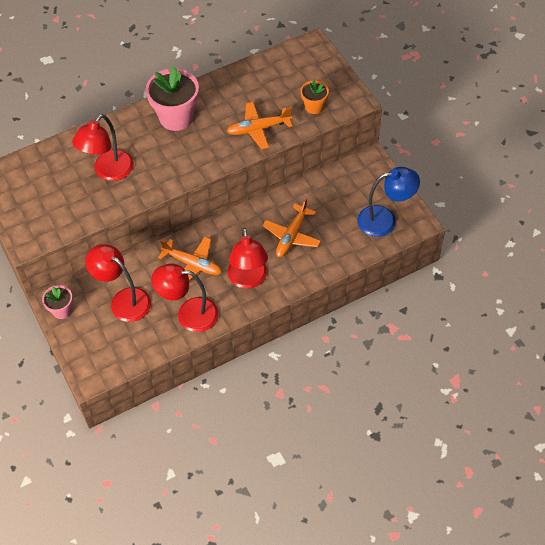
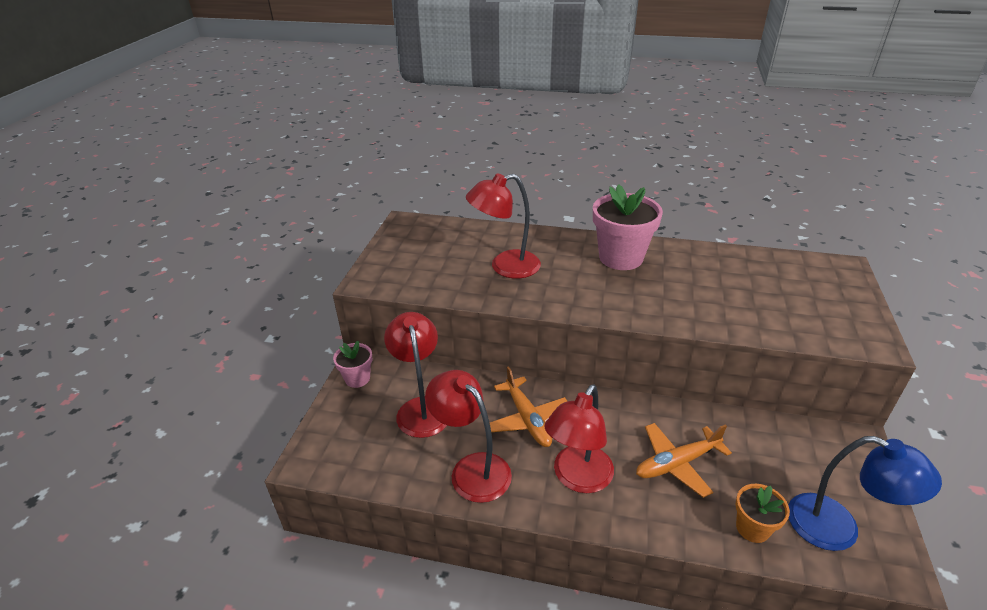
camera: 40 degrees right, 20 degrees down
orange plane [227,102,293,149] -> none
orange flower pot [301,79,329,114] -> orange flower pot moved to [735,484,790,543]

